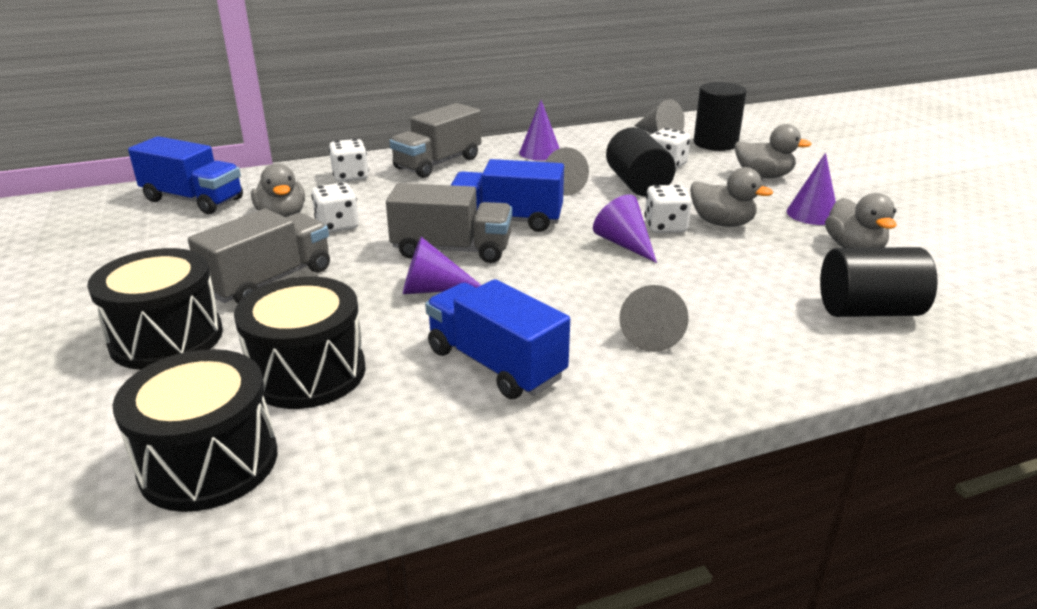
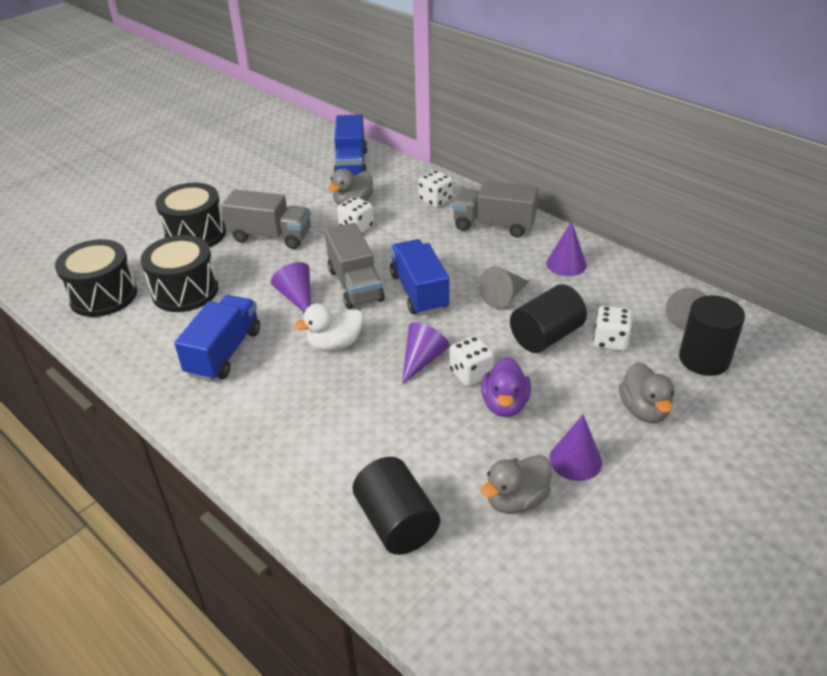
camera: 65 degrees right, 10 degrees up
grey cone [619,285,689,352] -> none
grey duck [690,167,773,227] -> purple duck [481,357,531,417]
none -> white duck [294,303,363,351]

